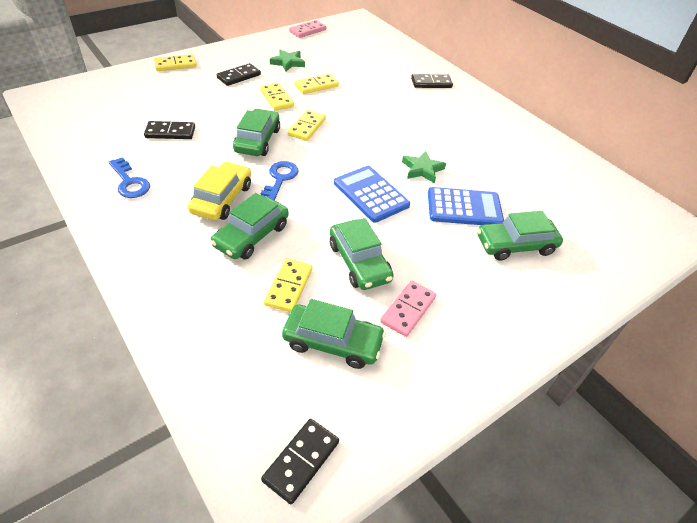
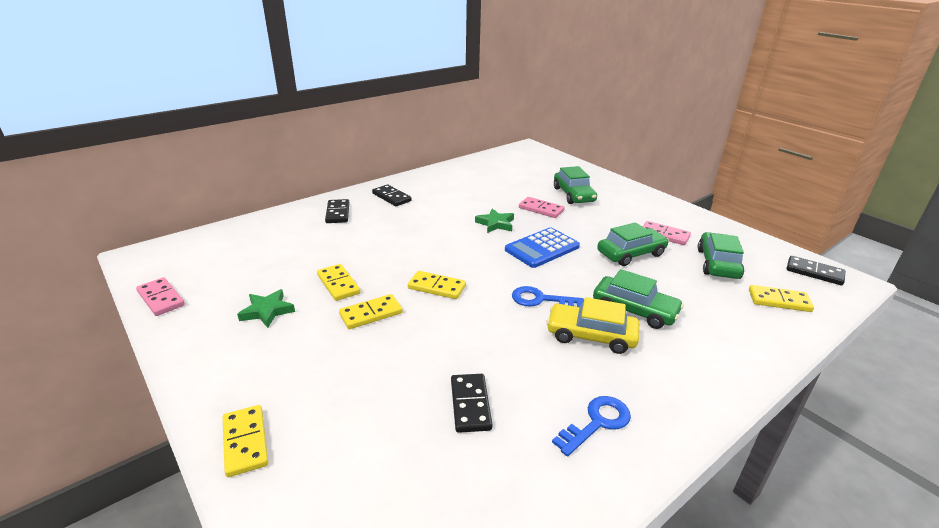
camera: 90 degrees left, 15 degrees down
black domino [217,63,261,86] -> black domino moved to [372,184,412,206]
green car [233,109,280,156] -> none
yellow domino [264,258,313,312] -> yellow domino moved to [749,285,814,312]
blue calculator [428,187,504,225] -> pink domino [519,197,565,218]

